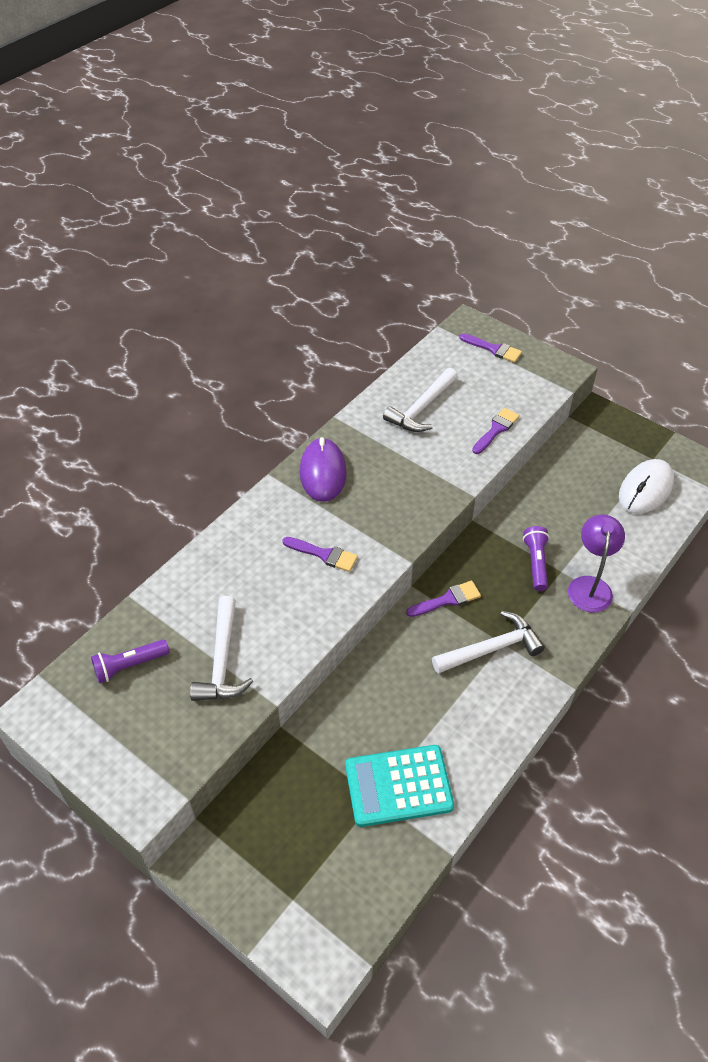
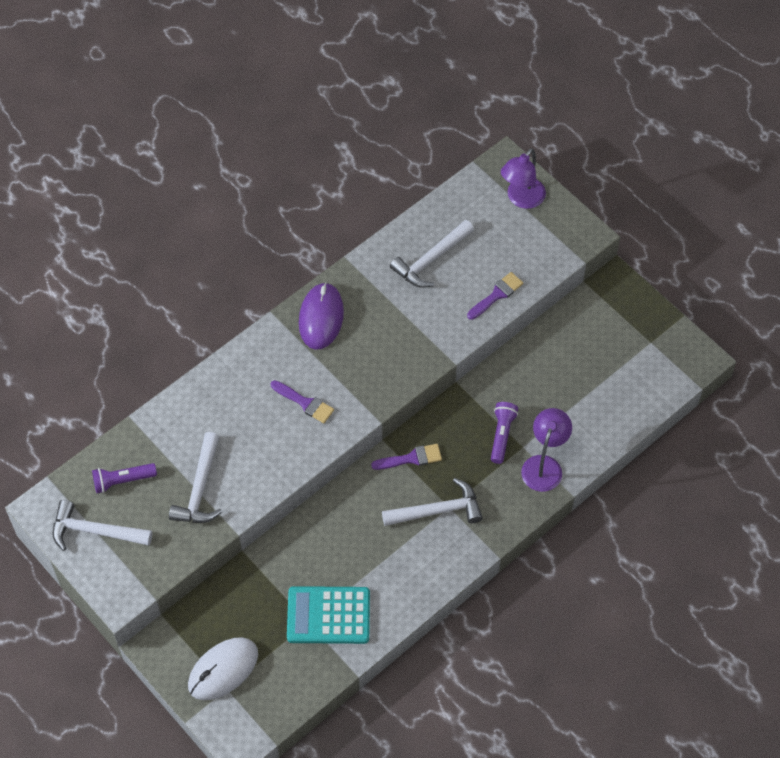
camera: 10 degrees right, 10 degrees up
purple brush [459,333,522,363] -> purple lamp [501,148,546,209]
white mouse [619,459,674,514] -> white mouse moved to [188,637,258,700]
none -> white hammer [53,500,152,551]

